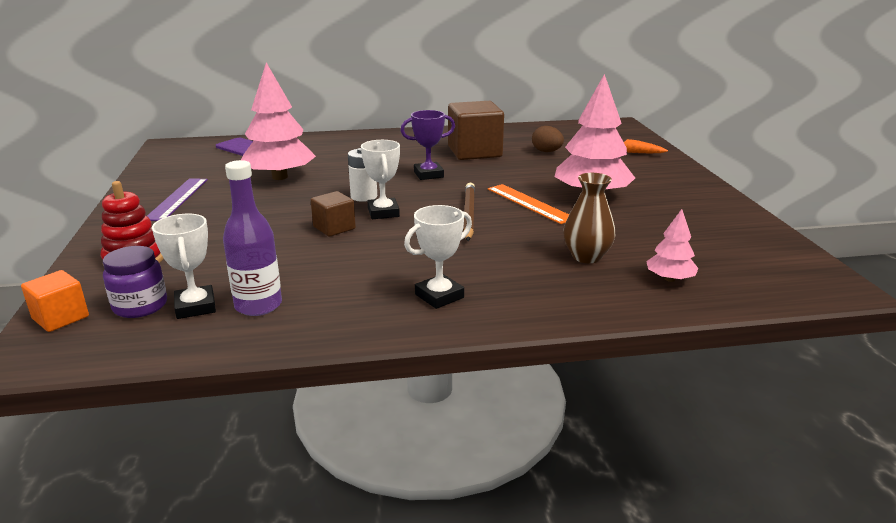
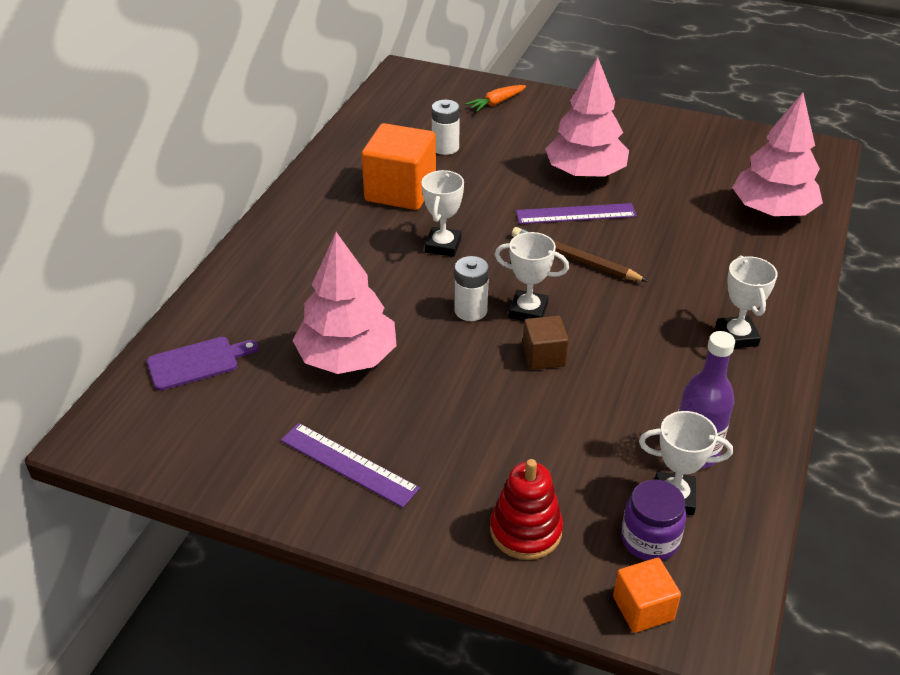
camera: 60 degrees left, 15 degrees up
purple trophy [400,110,455,180] -> white trophy [421,170,464,257]
brown cube [448,101,504,160] -> orange cube [361,123,436,210]
orange ruler [488,184,569,224] -> purple ruler [516,203,637,224]
brown egg [532,126,564,152] -> white battery [432,100,460,155]
brown vase [563,173,616,263] -> none
pink tree [646,209,699,282] -> pink tree [732,92,823,217], size x2.02

